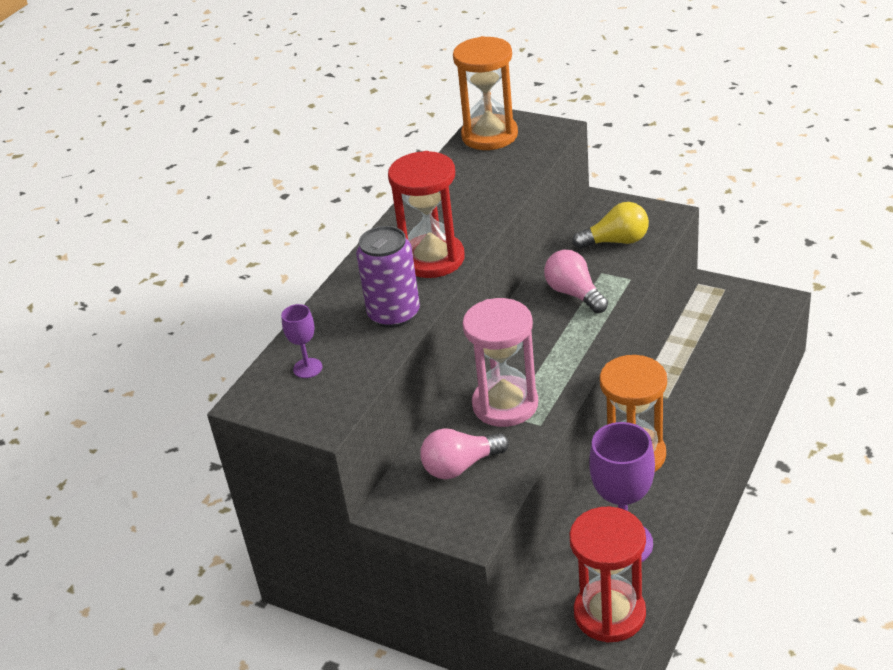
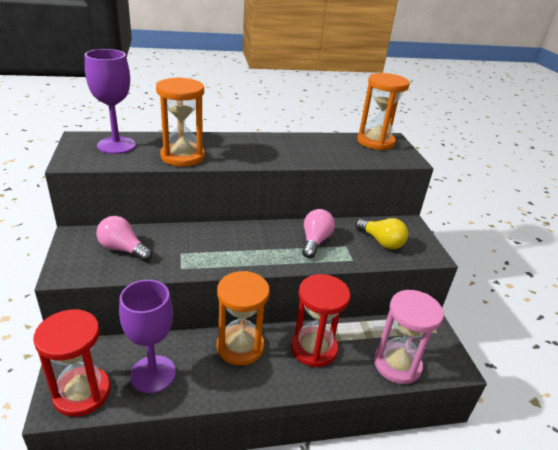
camera: 45 degrees right, 5 degrees down
purple goblet [281,304,322,378] -> purple goblet [85,49,136,154], size x2.05
purple can [356,226,420,328] -> orange hourglass [156,77,205,167]
red hourglass [388,151,465,278] -> red hourglass moved to [291,274,350,367]
pink hourglass [462,298,538,427] -> pink hourglass moved to [374,290,444,384]

